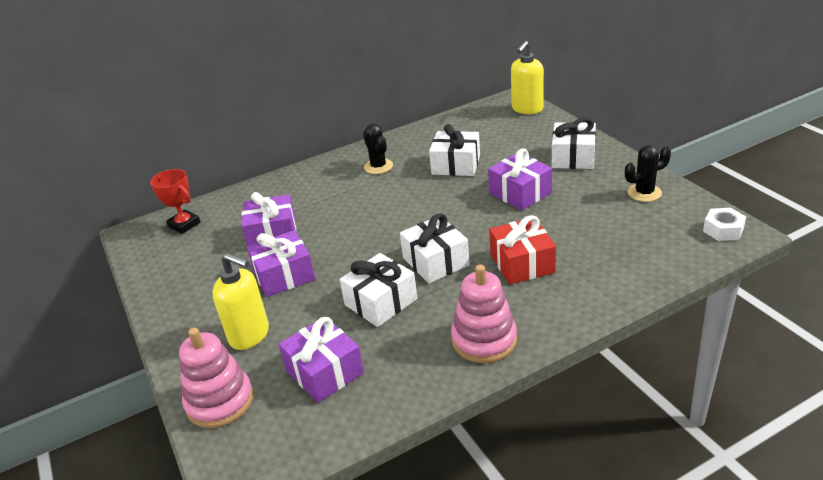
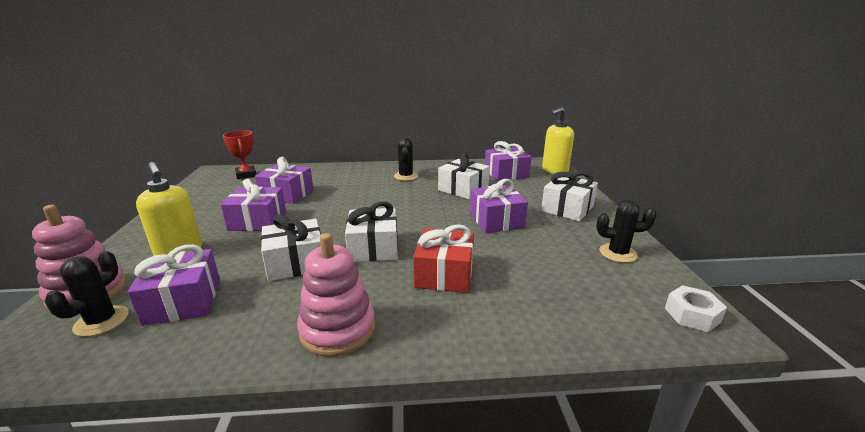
camera: 20 degrees right, 10 degrees down
none -> black cactus [45,251,129,337]
none -> purple gift [485,141,532,181]

